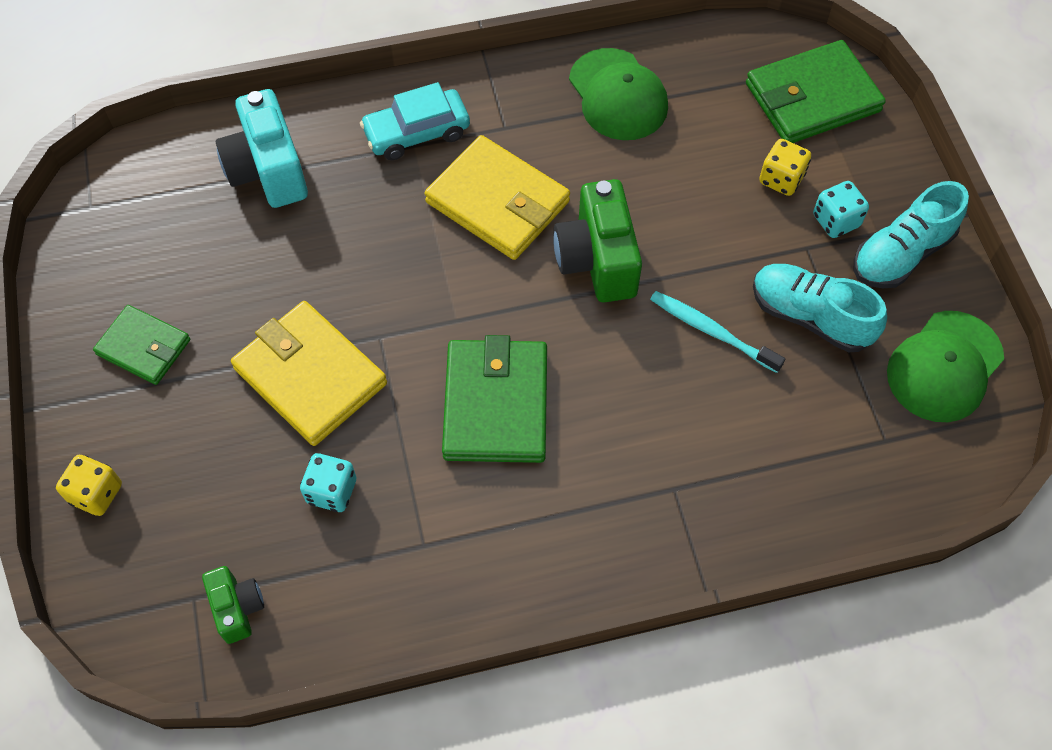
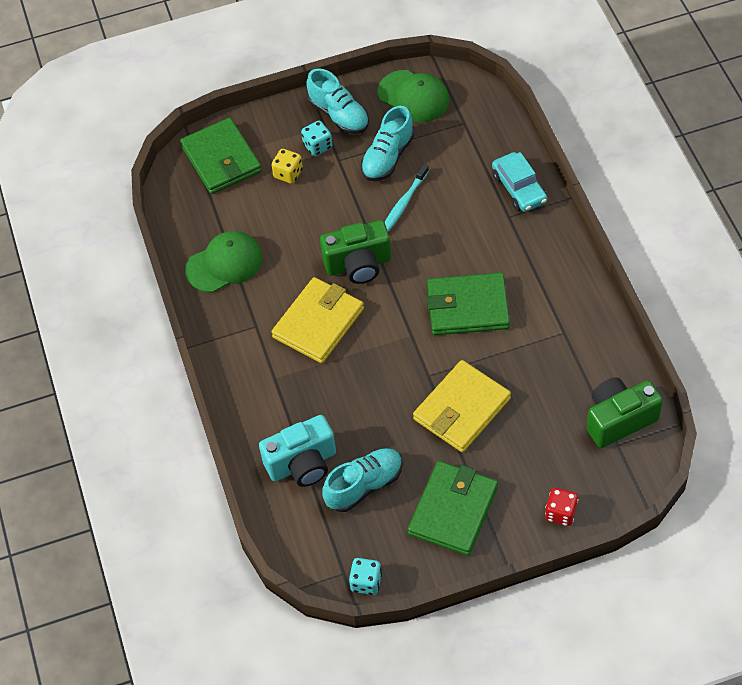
camera: 90 degrees left, 5 degrees down
yellow dice [56,455,122,516] -> red dice [545,488,579,526]
green wallet [93,305,190,385] -> green wallet [408,461,498,556], size x1.64
green camera [202,566,264,644] -> green camera [587,377,663,448], size x1.80
turquoise dice [300,453,356,512] -> turquoise dice moved to [349,558,382,595]
turquoise car [360,82,470,160] -> turquoise car moved to [492,152,547,212]
none -> turquoise shoe [322,448,403,512]

